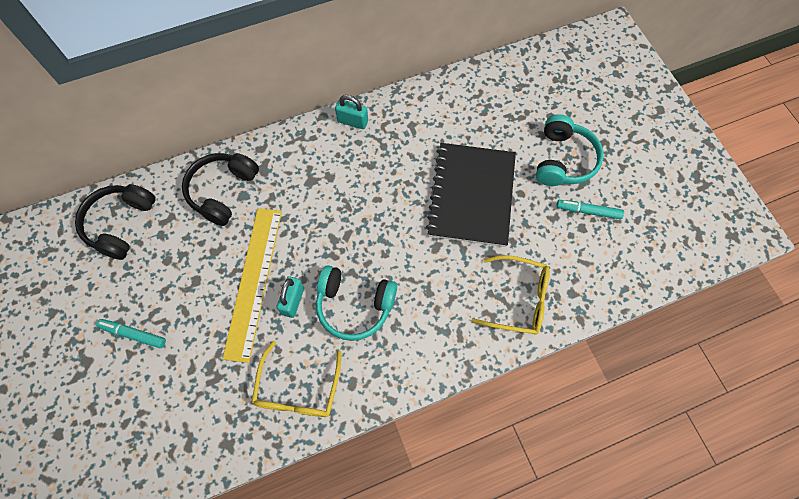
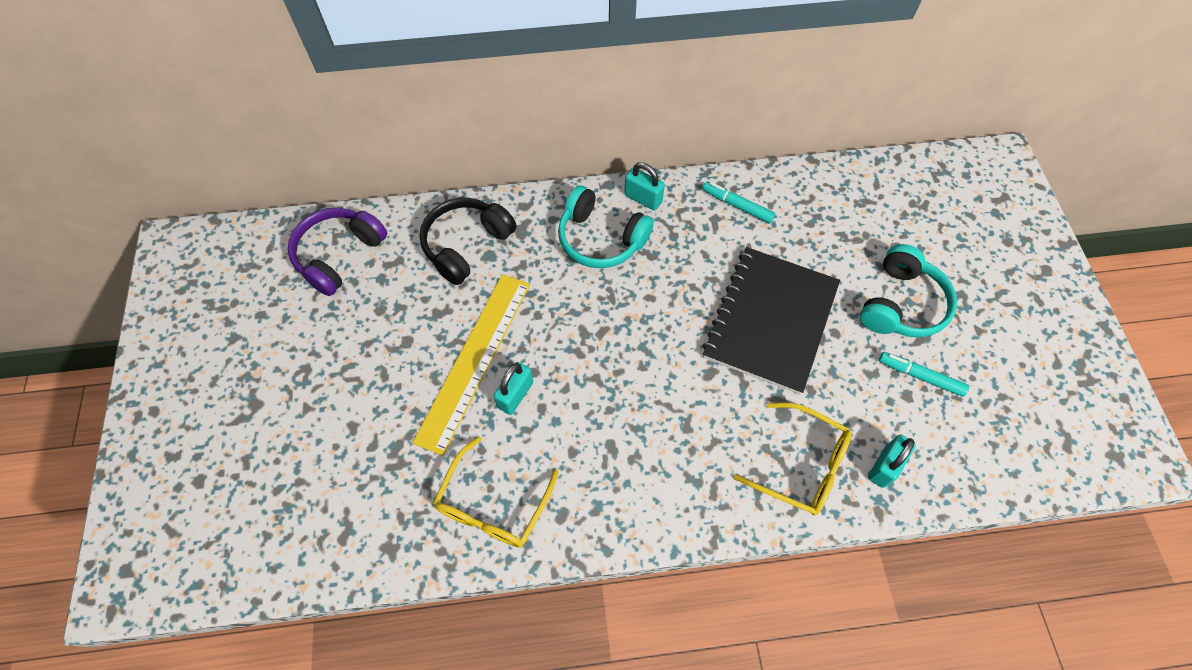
camera: 15 degrees right, 5 degrees down
black headphones [75,184,156,260] -> purple headphones [288,208,387,296]
turquoise marker [96,319,166,348] -> turquoise marker moved to [702,181,775,224]
turquoise headphones [316,265,397,341] -> turquoise headphones moved to [558,185,654,268]
none -> turquoise padlock [868,435,916,488]

